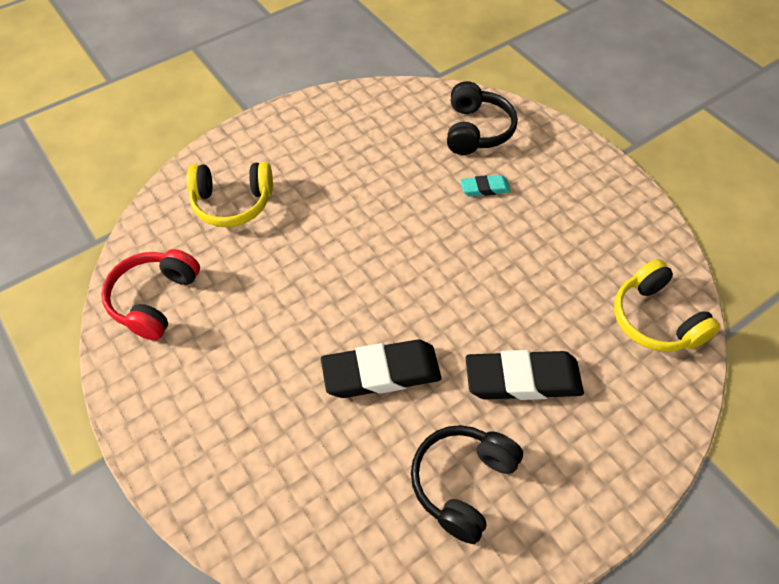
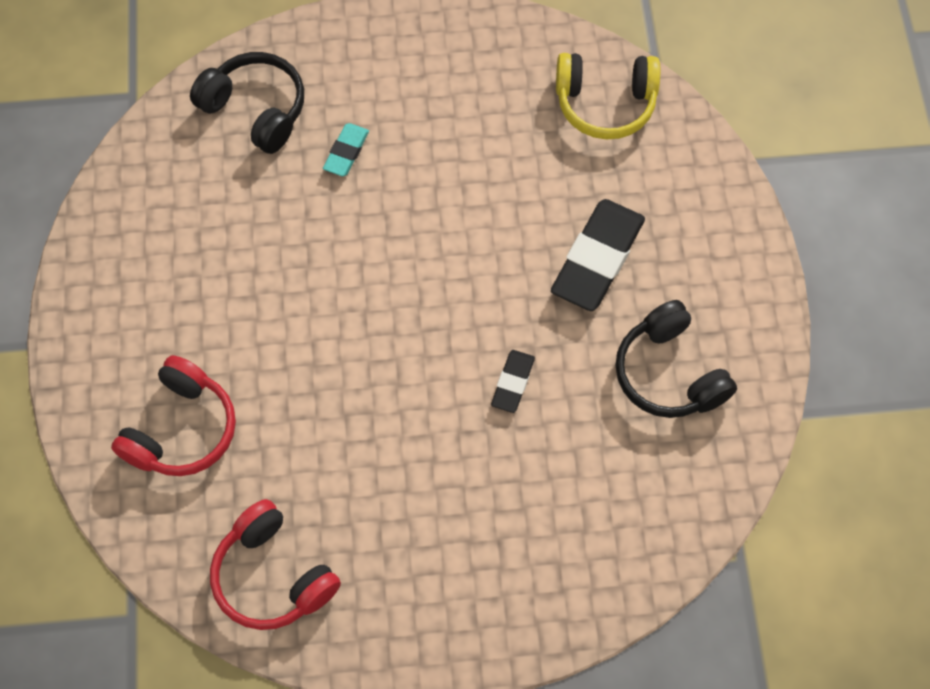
camera: 60 degrees left, 10 degrees up
yellow headphones [187,162,273,227] -> red headphones [111,355,236,476]
black eraser [321,340,441,398] -> black eraser [491,350,535,413], size x0.51

